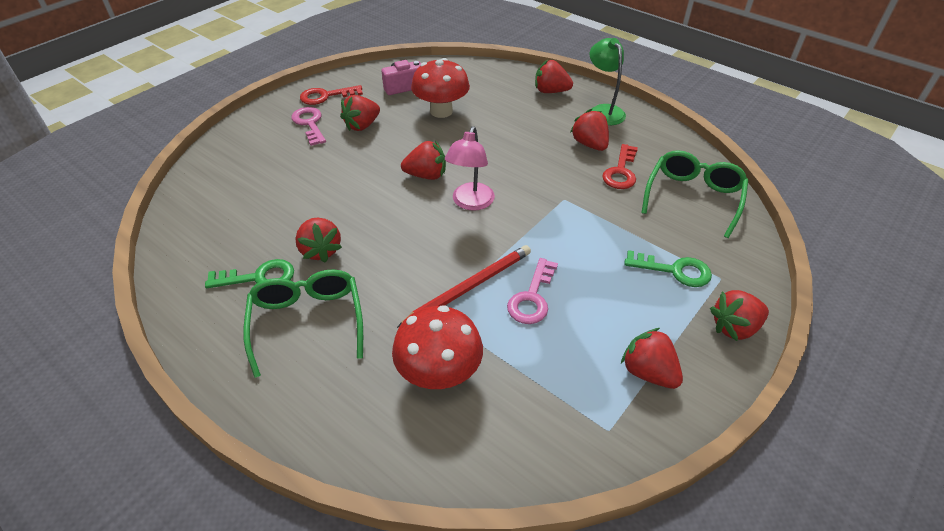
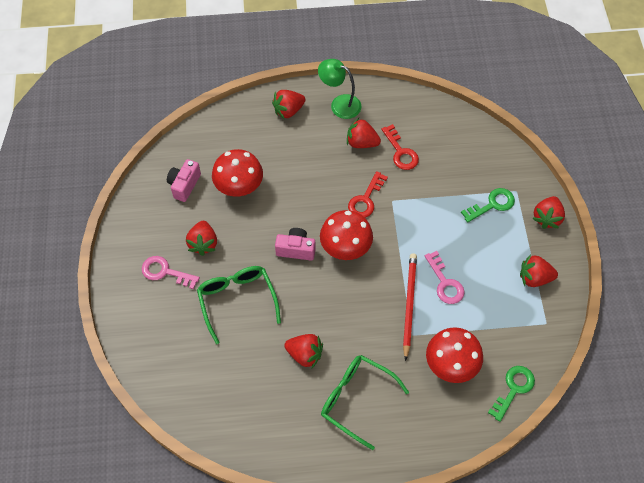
camera: 45 degrees left, 15 degrees up
green key [205,259,294,288] -> green key moved to [488,366,535,422]
red key [300,85,363,105] -> red key moved to [348,171,388,218]
red strawberry [401,141,446,180] -> pink camera [275,228,316,261]
pink lamp [445,126,495,211] -> red mushroom [320,210,373,260]
green glasses [641,150,748,238] -> green glasses moved to [197,266,281,344]

